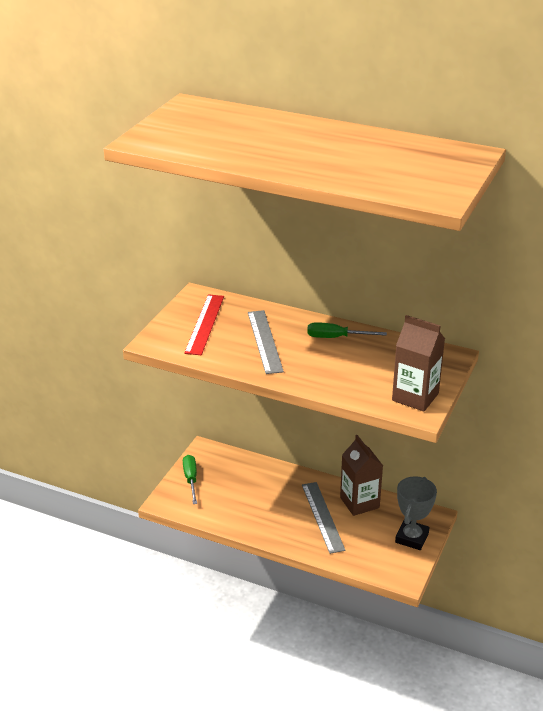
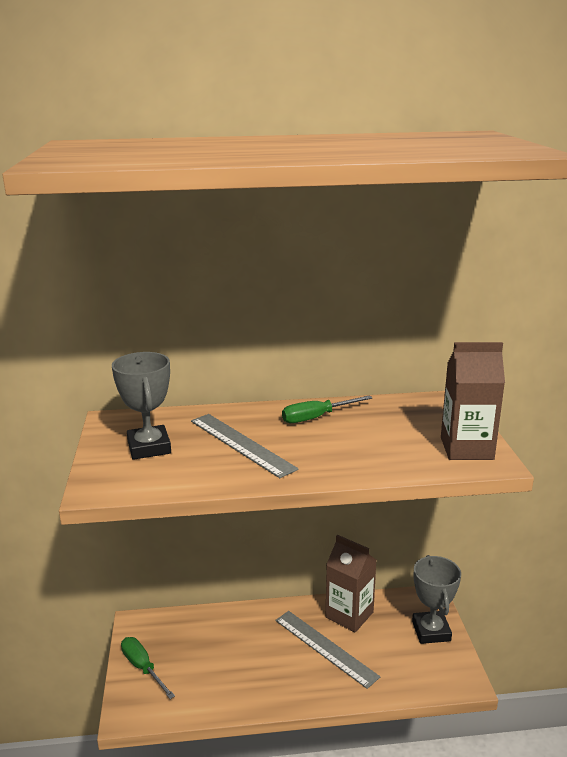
camera: 30 degrees left, 10 degrees down
red ruler [184,294,224,355] -> grey trophy [112,352,171,460]

